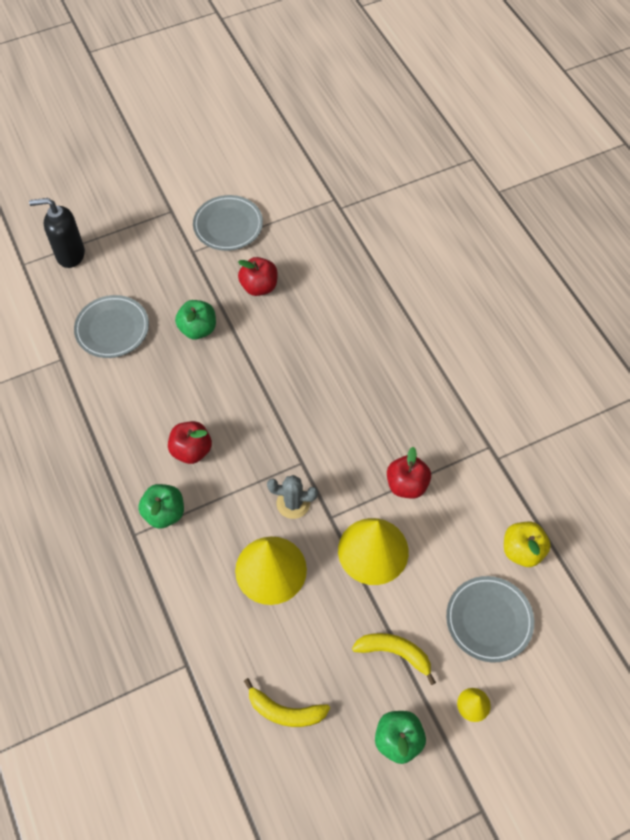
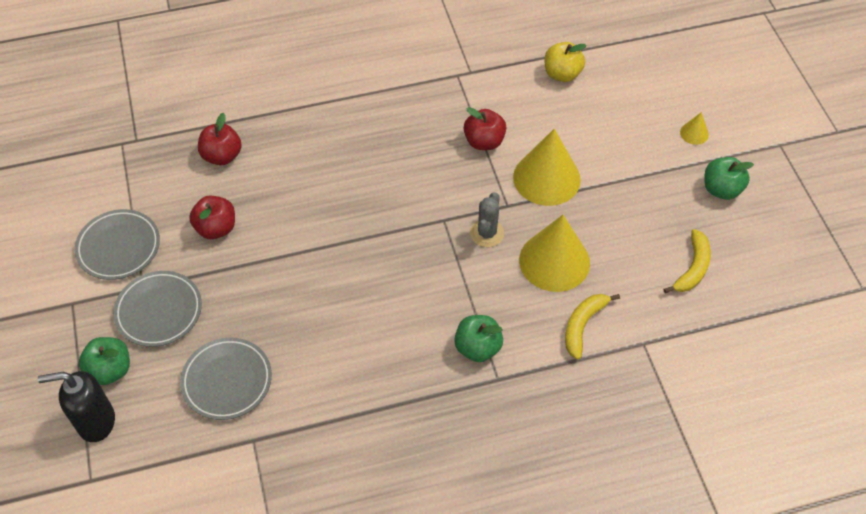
camera: 80 degrees left, 5 degrees down
black soap dispenser [29,198,85,268] -> black soap dispenser turned 75 degrees clockwise [38,371,115,442]
red apple [168,421,212,464] -> red apple moved to [198,113,242,165]
green apple [175,300,216,339] -> green apple moved to [79,337,130,385]
yellow banana [352,633,436,685] -> yellow banana moved to [565,294,620,360]
grey plate [446,576,534,663] -> grey plate moved to [113,271,202,347]

